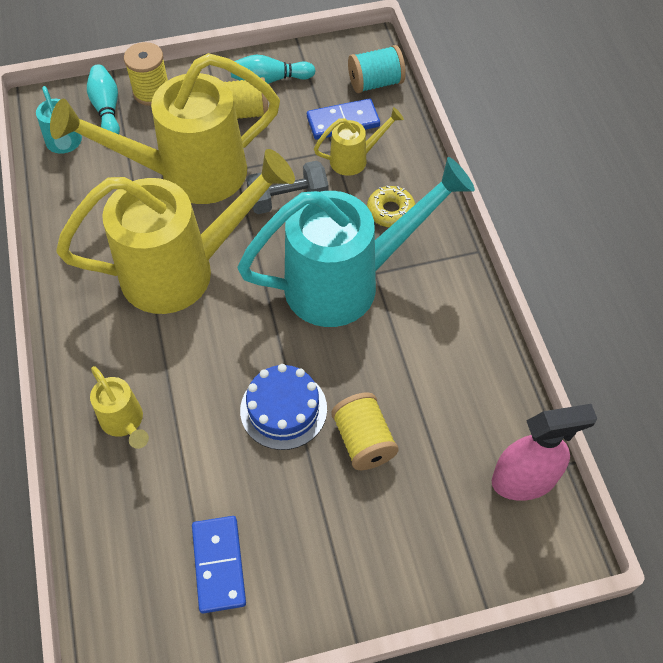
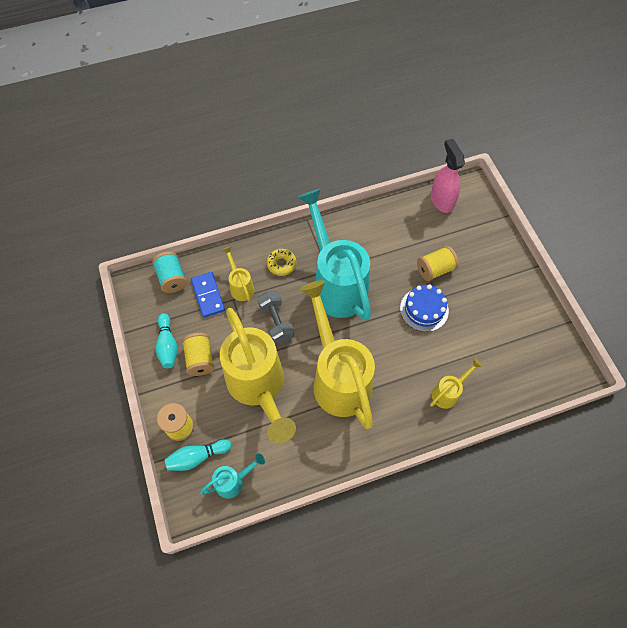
camera: 95 degrees left, 5 degrees up
blue domino [192,516,246,613] -> none

